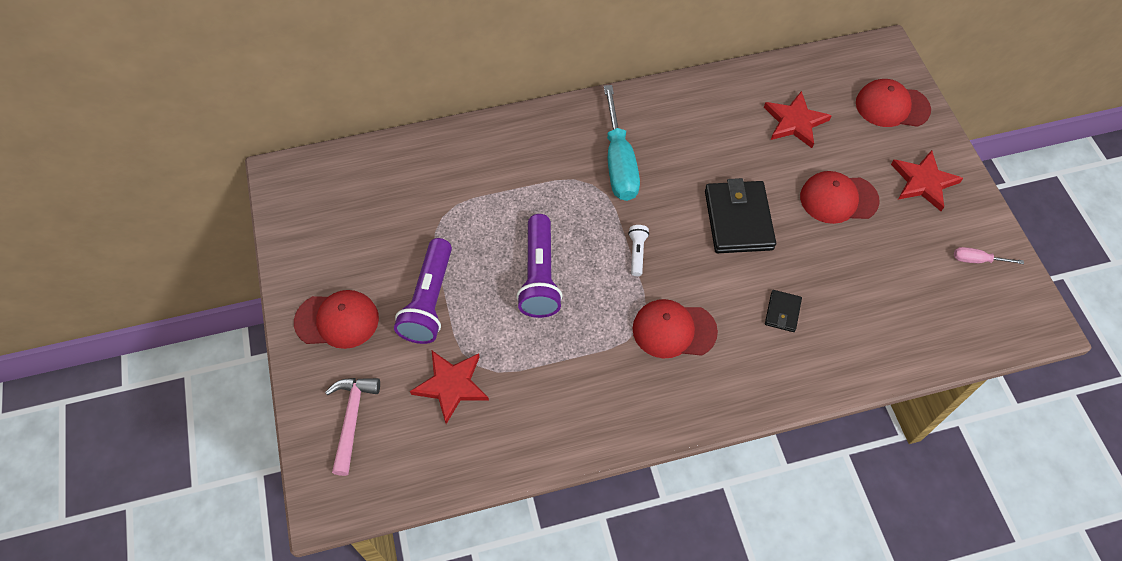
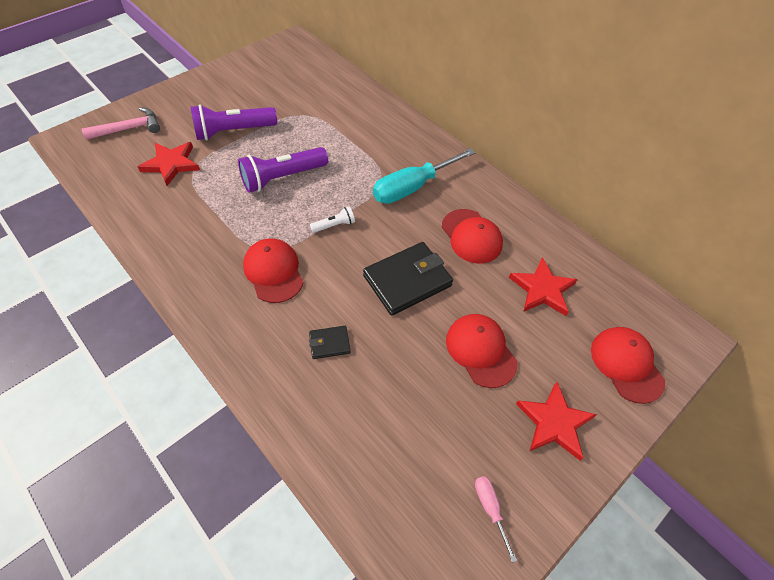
camera: 60 degrees right, 5 degrees down
red cap [294,290,379,349] -> red cap moved to [442,209,503,264]

